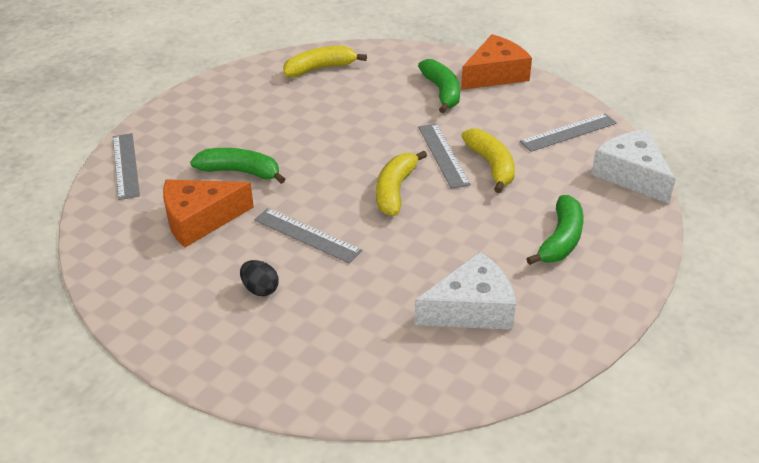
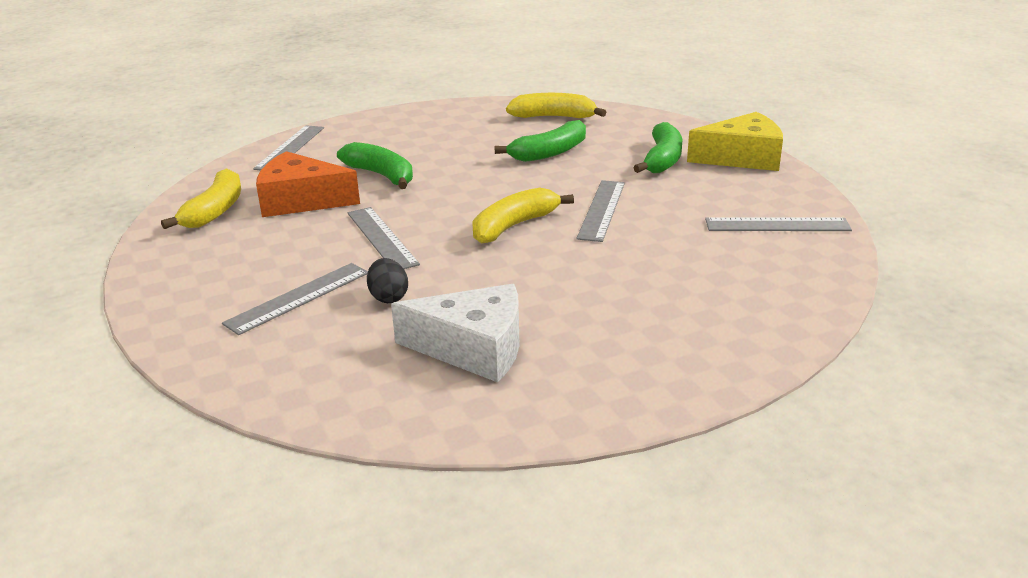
camera: 30 degrees right, 10 degrees down
black egg [240,260,279,296] -> black egg moved to [367,258,408,303]
orange cheese [461,34,532,90] -> yellow cheese [687,112,783,171]
yellow banana [461,128,515,193] -> yellow banana moved to [161,168,241,229]
green banana [527,195,584,265] -> green banana moved to [495,120,586,162]
white cheese [591,130,675,204] -> none
none -> grey ruler [222,263,368,335]

